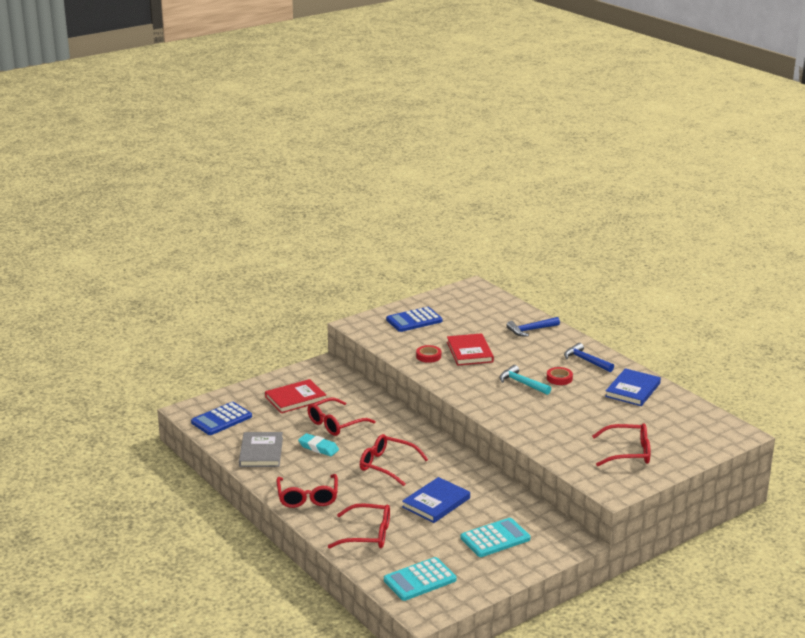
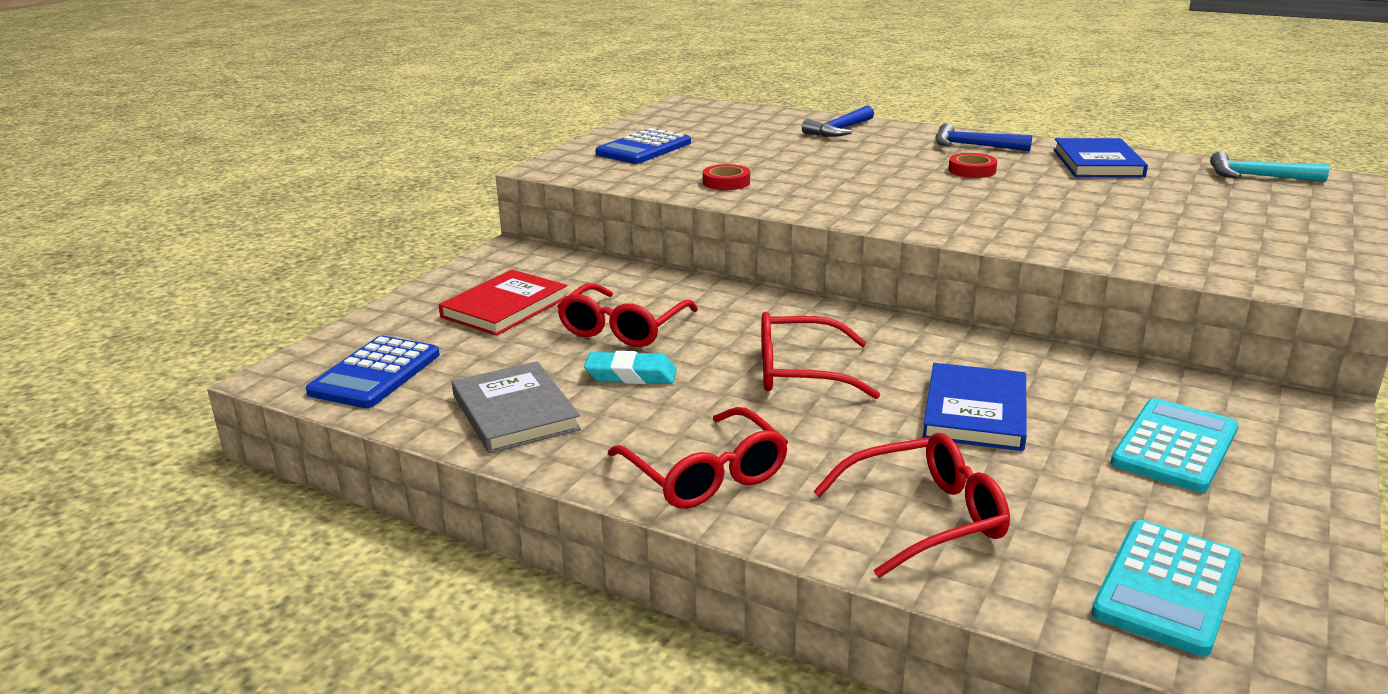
camera: 25 degrees left, 0 degrees up
red book [447,333,494,366] -> none
turquoise hammer [499,365,551,395] -> turquoise hammer moved to [1210,151,1329,182]
red glasses [592,423,650,466] -> none

